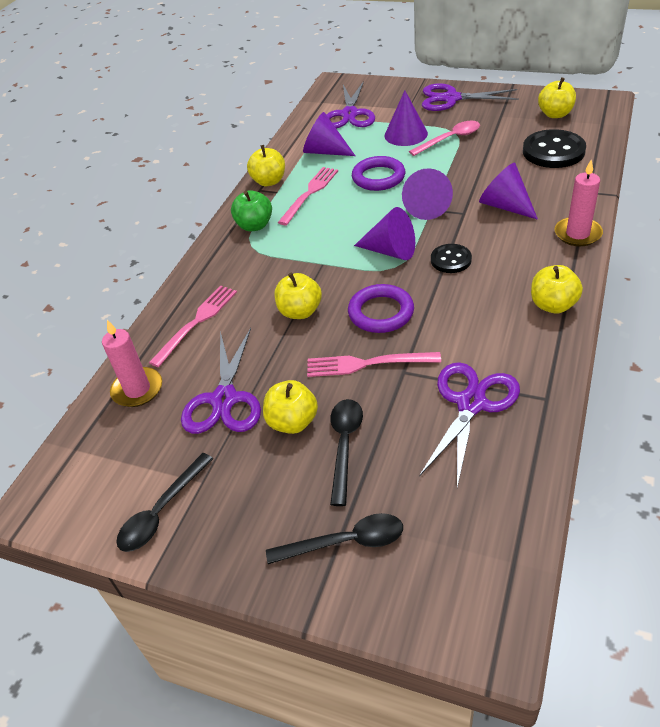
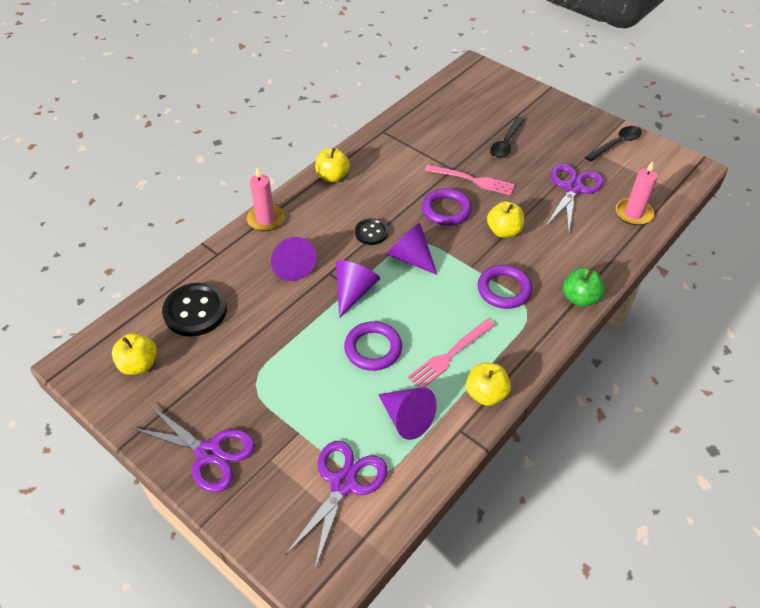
camera: 165 degrees left, 5 degrees up
pink fork [149,285,237,367] -> none
green apple [231,190,272,232] -> green apple moved to [563,268,604,307]
yellow apple [263,380,318,434] -> none
black spoon [266,513,403,564] -> none
purple cone [384,91,428,146] -> none
pink spoon [409,121,480,156] -> none
purple scissors [419,362,520,487] -> none
none -> purple ring [478,265,532,309]

